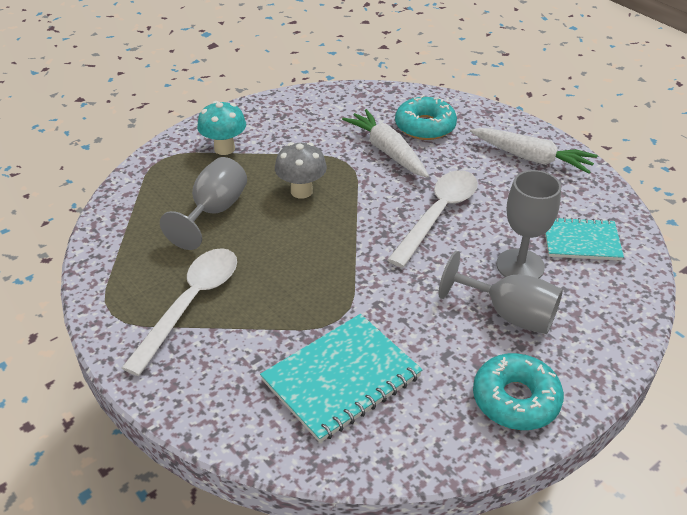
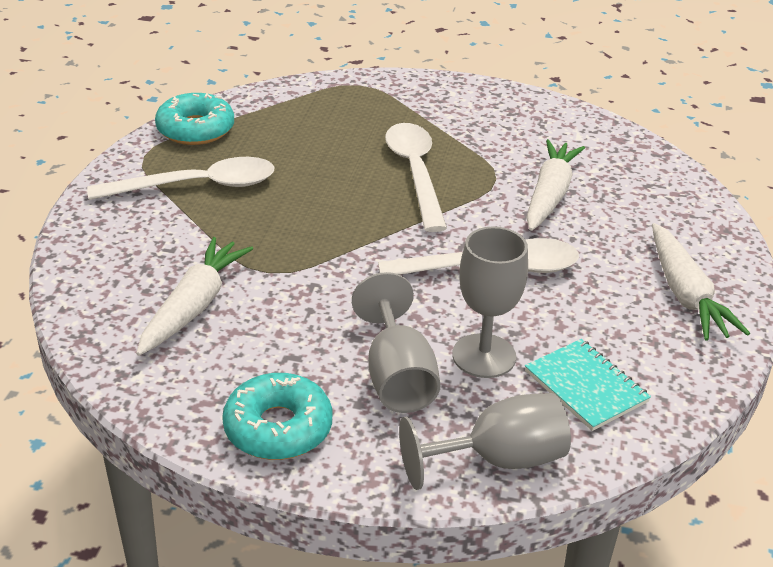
camera: 50 degrees right, 5 degrees down
grey goblet [160,157,247,250] -> grey goblet moved to [399,393,571,490]
turquoise mushroom [197,101,246,155] -> none
turquoise notebook [260,314,422,443] -> white carrot [136,237,253,356]
grey mushroom [275,142,327,199] -> white spoon [385,123,447,232]
turquoise donut [395,95,457,140] -> turquoise donut moved to [155,93,234,145]

